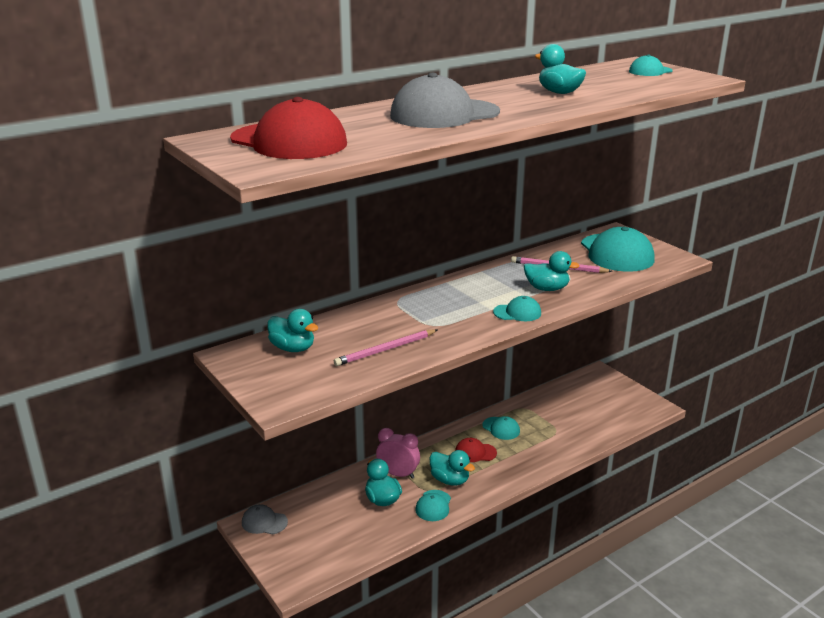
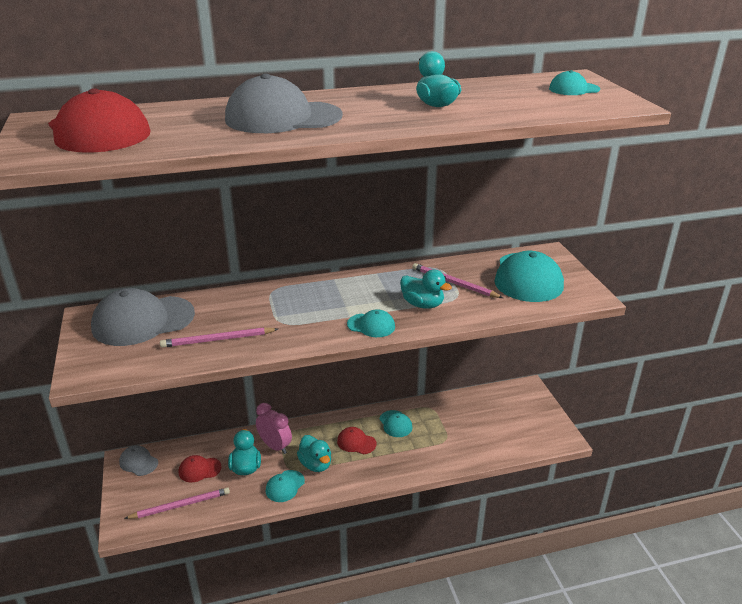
camera: 20 degrees right, 5 degrees up
turquoise duck [268,309,318,352] -> grey cap [91,288,195,346]
none -> pink pencil [124,488,230,519]
none -> red cap [179,455,222,482]

